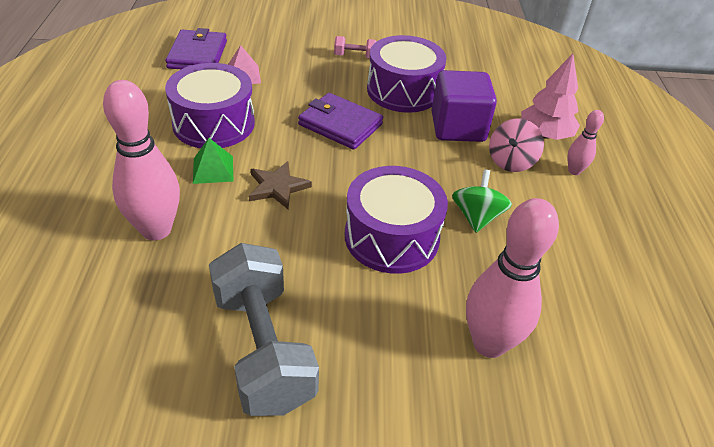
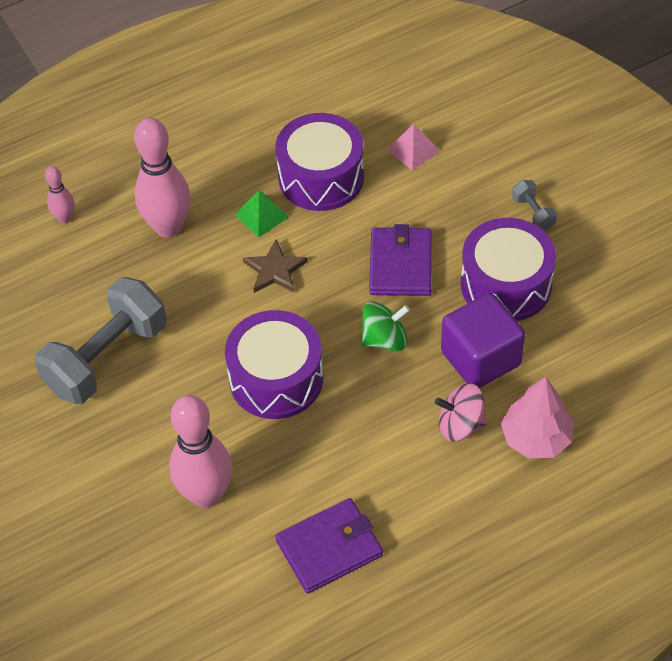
camera: 65 degrees right, 10 degrees up
purple wallet [165,28,227,69] -> purple wallet moved to [276,498,383,594]
pink dumbbell [334,36,377,58] -> grey dumbbell [512,180,557,231]
green spinning top [452,169,512,233] -> green spinning top moved to [361,302,410,351]
pink bowling pin [567,110,604,175] -> pink bowling pin moved to [45,166,75,224]

